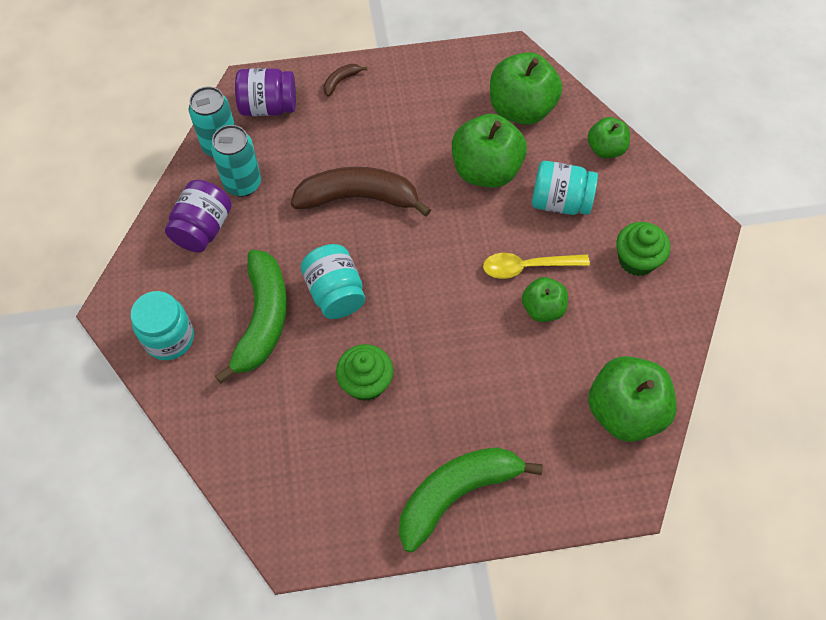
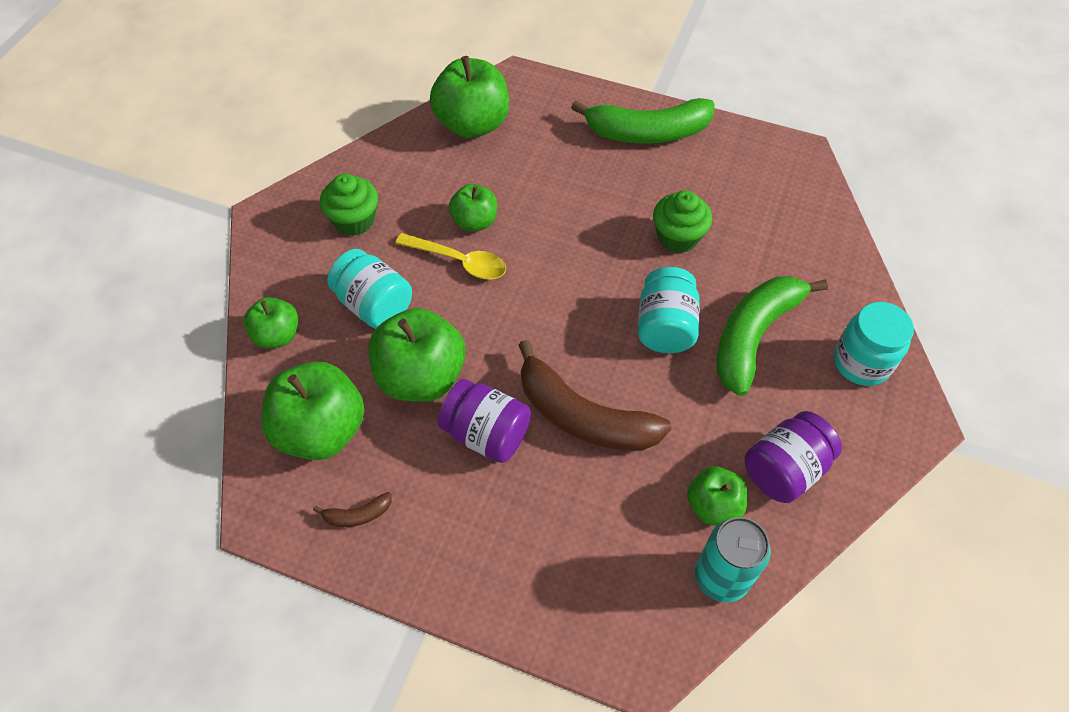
camera: 150 degrees left, 5 degrees down
turquoise can [211,125,261,197] -> green apple [687,466,748,526]
purple jar [235,68,296,116] -> purple jar moved to [438,379,531,463]
brown banana [324,64,367,96] -> brown banana moved to [313,492,392,527]

